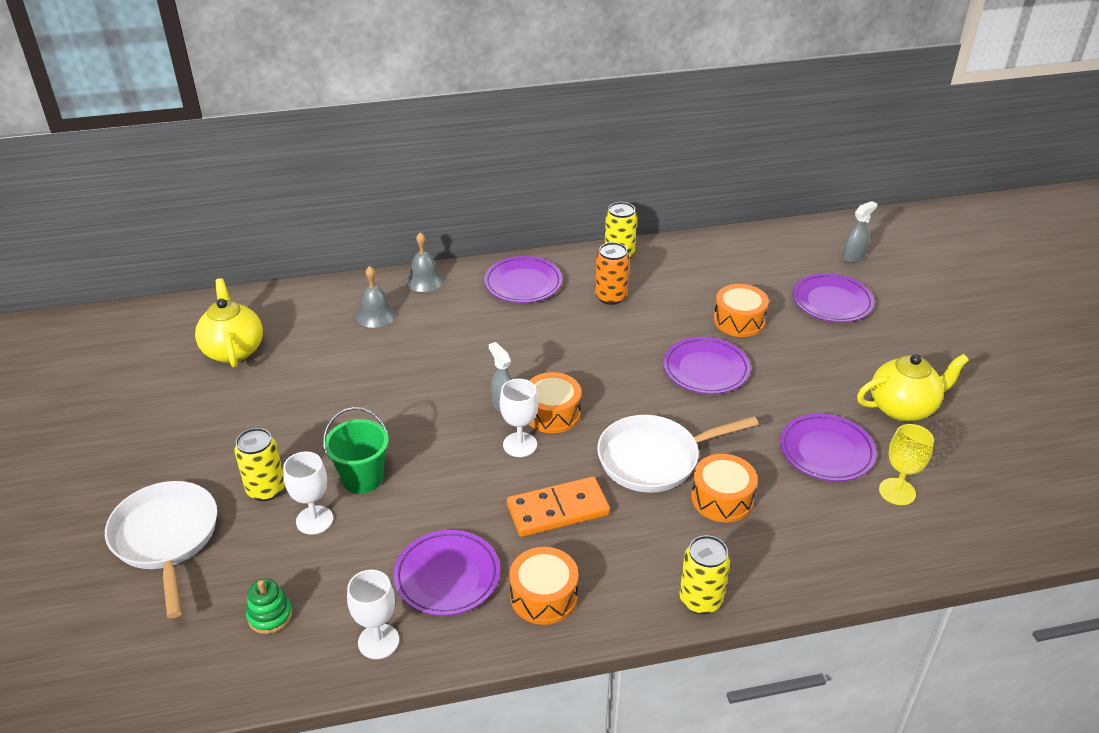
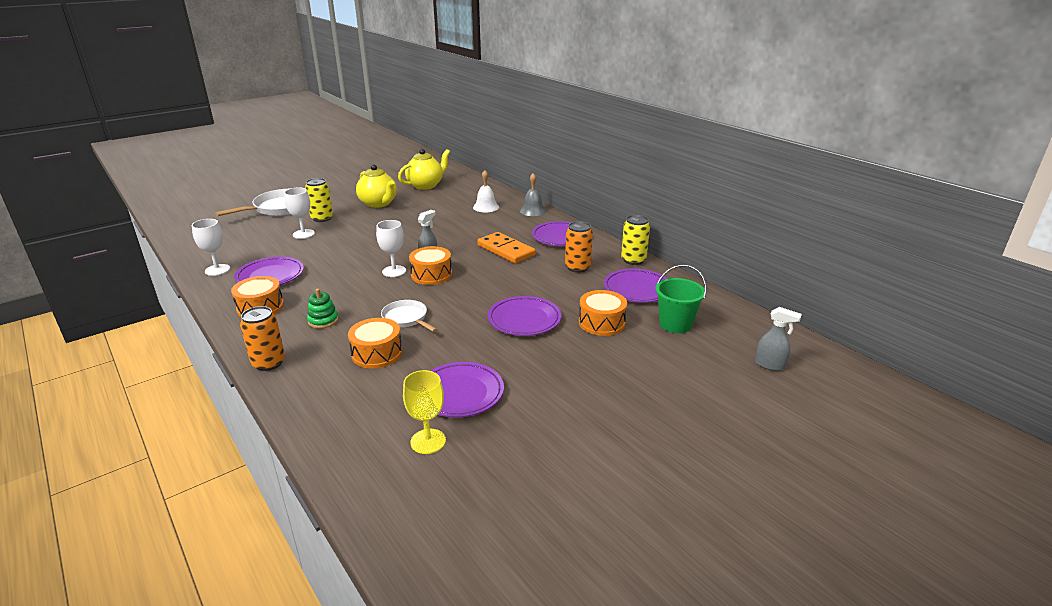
camera: 65 degrees right, 10 degrees down
green stacking toy [246,579,292,634] -> green stacking toy moved to [307,289,339,329]
green bucket [323,407,389,493] -> green bucket moved to [655,264,707,333]
grey bell [356,266,396,328] -> white bell [473,170,499,212]
orange domino [507,477,610,537] -> orange domino moved to [477,232,536,263]
white pan [597,415,759,493] -> white pan [381,300,437,332], size x0.59
yellow can [679,535,730,614] -> orange can [240,306,285,371]
purple plate [792,273,874,322] -> purple plate moved to [604,269,668,303]
yellow teapot [857,354,969,422] -> yellow teapot moved to [356,164,397,208]

